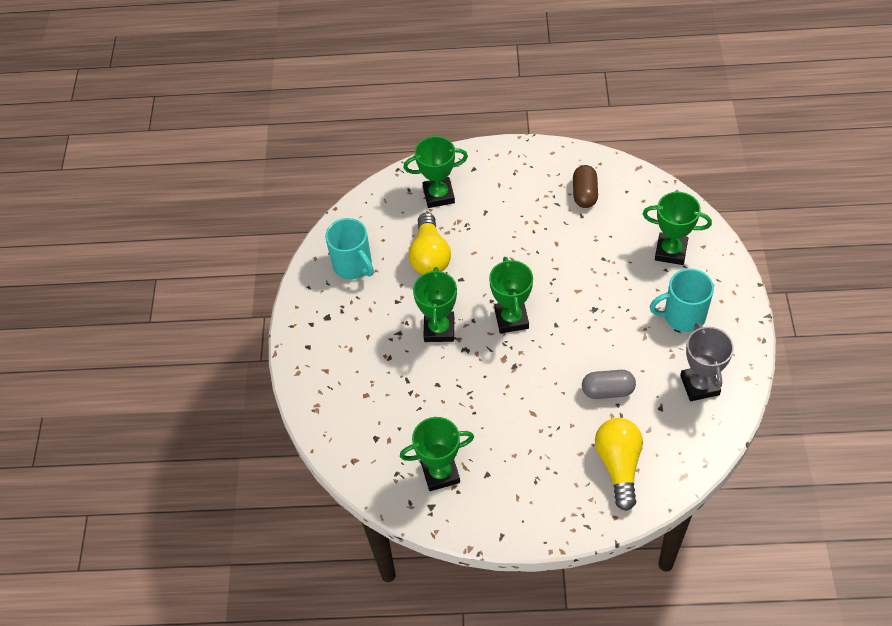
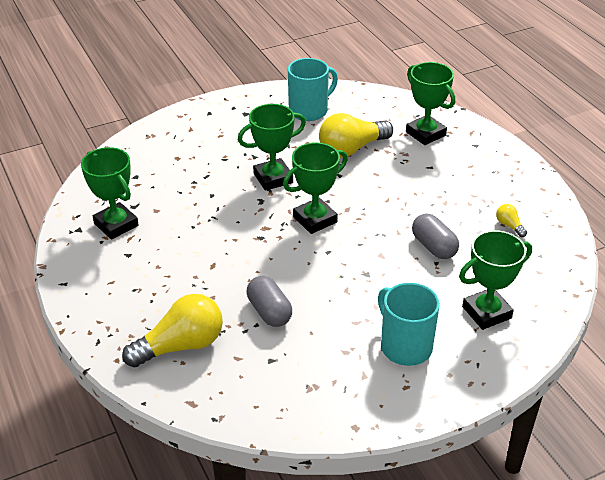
camera: 60 degrees right, 15 degrees down
turquoise mug [325,218,374,279] -> turquoise mug turned 150 degrees counterclockwise [288,58,338,121]
brown capsule [573,165,598,208] -> yellow light bulb [496,204,527,237]
green trophy [643,192,712,265] -> green trophy turned 75 degrees clockwise [459,230,532,330]
grey trophy [680,322,734,401] -> none
none -> grey capsule [412,213,459,259]

